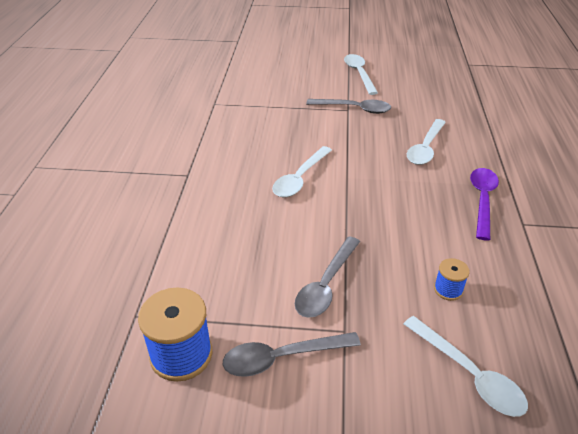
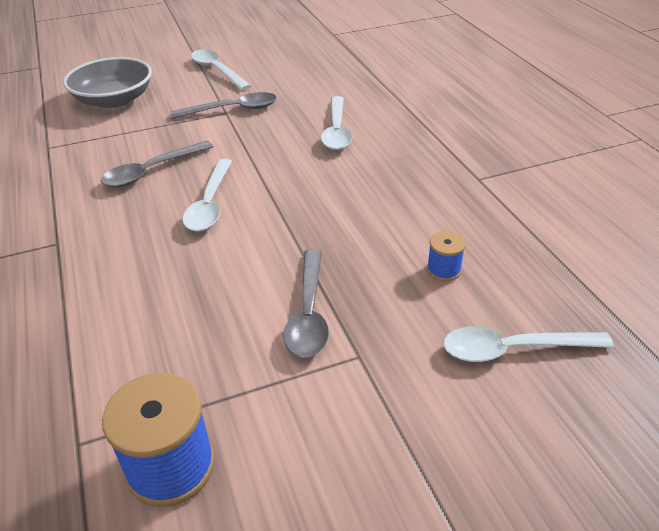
camera: 25 degrees left, 0 degrees up
grey spoon [223,332,361,377] -> grey spoon moved to [101,141,214,188]
white spoon [404,316,528,417] -> white spoon turned 150 degrees clockwise [443,326,614,362]
purple spoon [470,168,499,240] -> none
none -> grey bowl [63,57,152,108]

